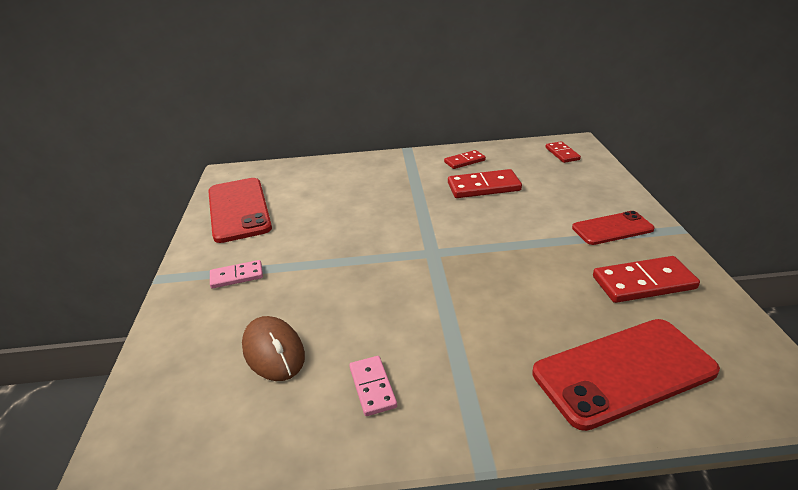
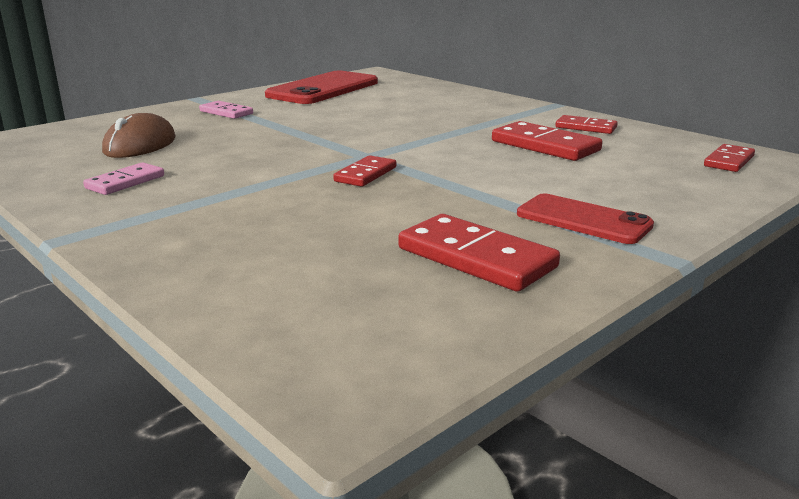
camera: 50 degrees right, 10 degrees down
red phone [532,319,720,431] -> none
none -> red domino [333,155,396,187]

